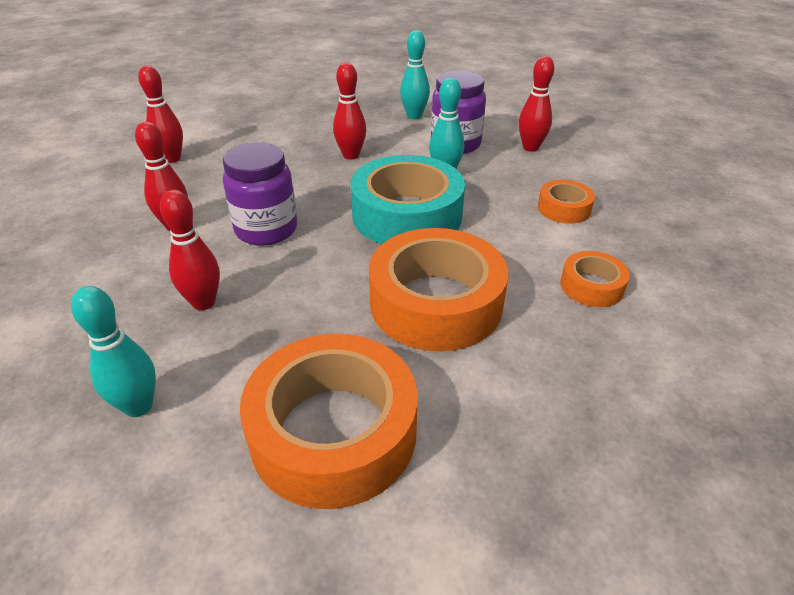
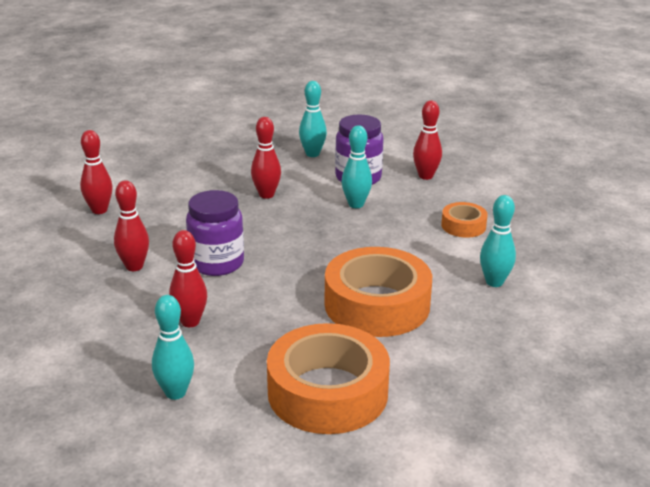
camera: 10 degrees left, 10 degrees down
turquoise tape [351,155,465,244] -> none
orange tape [560,251,630,307] -> turquoise bowling pin [480,195,516,287]

